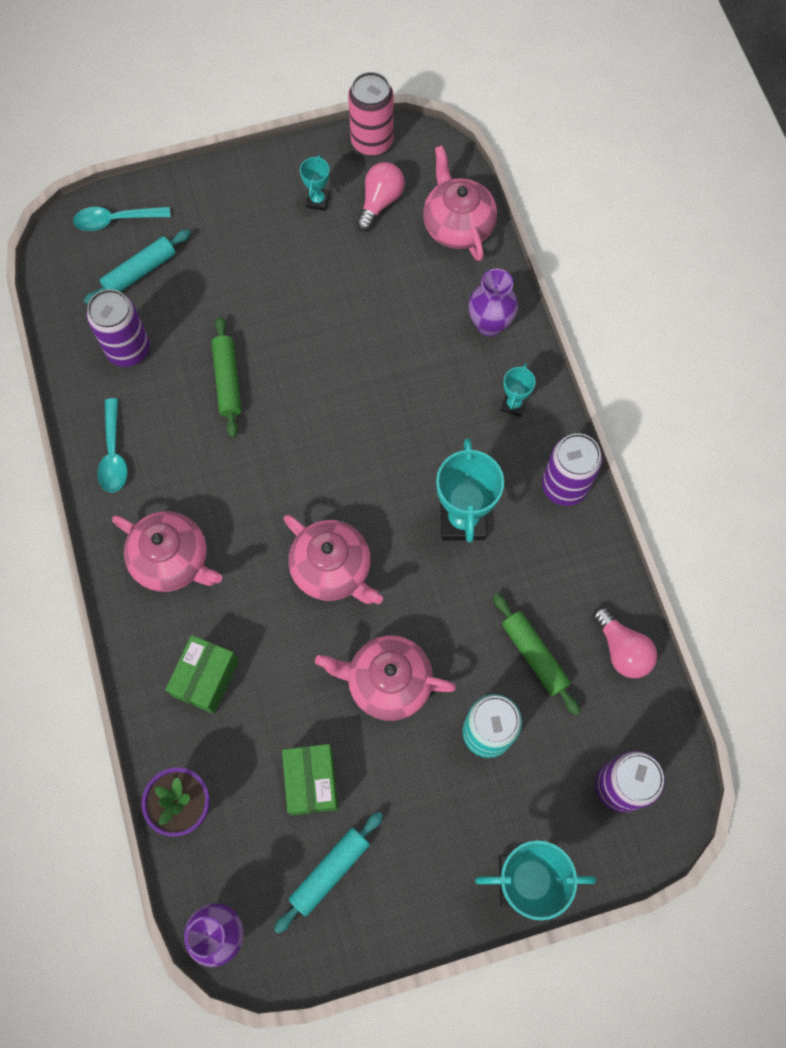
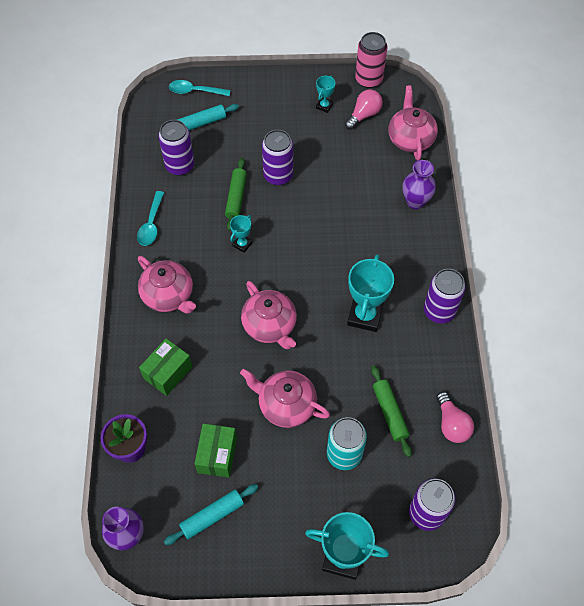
camera: 15 degrees right, 10 degrees down
turquoise trophy [501,363,536,417] -> turquoise trophy moved to [230,215,253,253]
none -> purple can [262,130,293,185]

